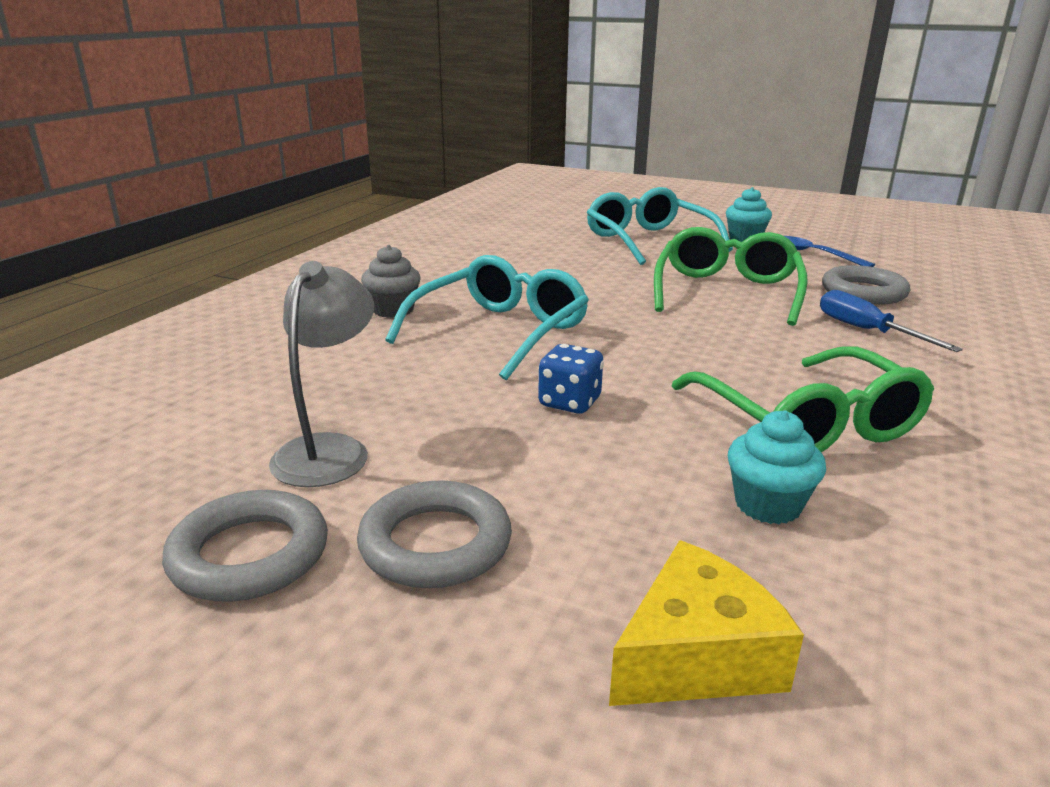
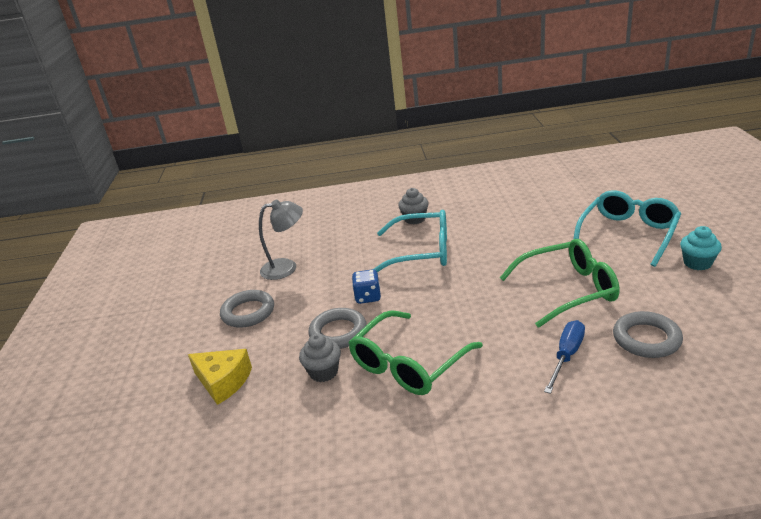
camera: 65 degrees right, 5 degrees up
grey ring [162,490,328,602] -> grey ring moved to [309,308,367,349]
turquoise cupcake [728,410,826,524] -> grey cupcake [299,334,341,382]
blue spoon [784,236,875,267] -> none

